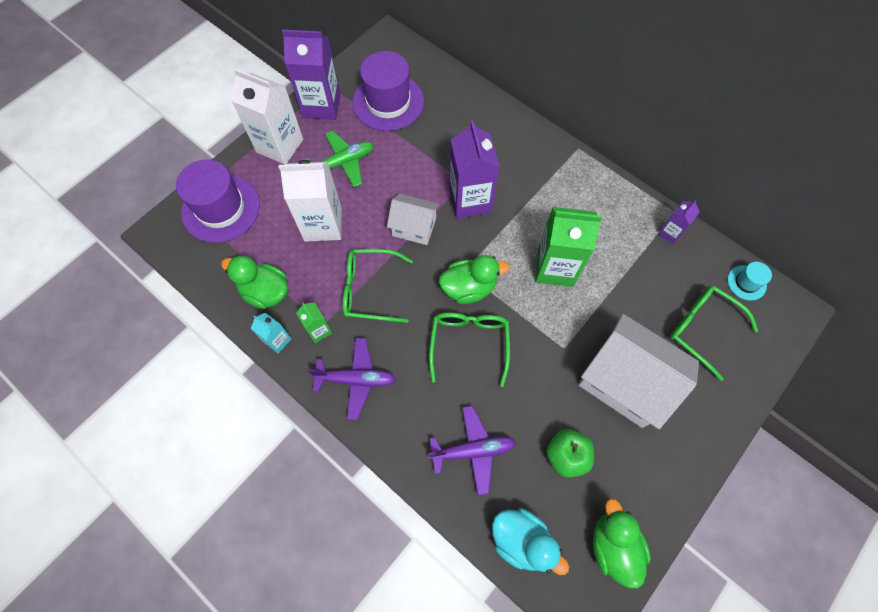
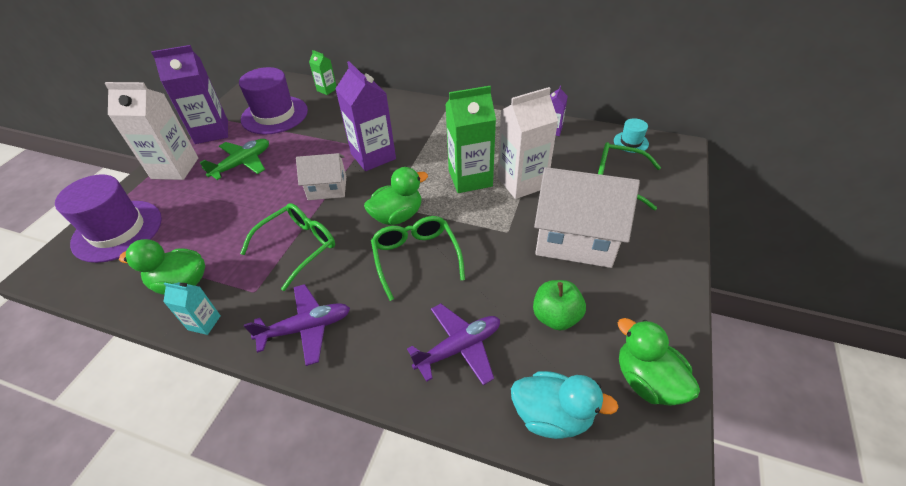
camera: 20 degrees left, 20 degrees down
white carton [279,160,342,242] -> white carton moved to [498,87,558,199]
green carton [296,302,332,343] -> green carton moved to [309,50,337,95]
green glasses [343,249,413,323] -> green glasses turned 150 degrees clockwise [240,203,335,291]

